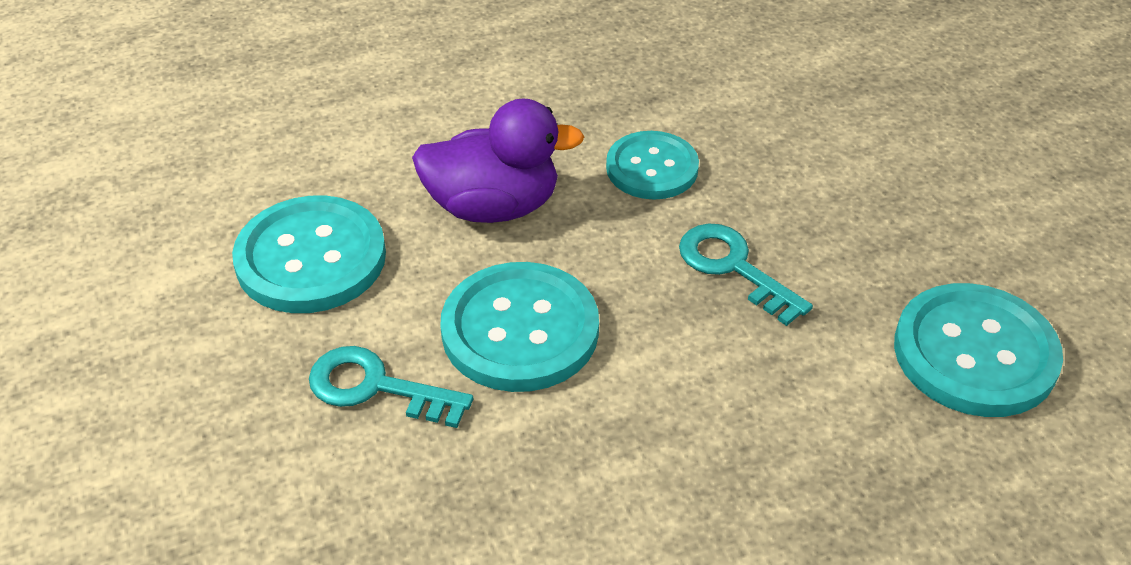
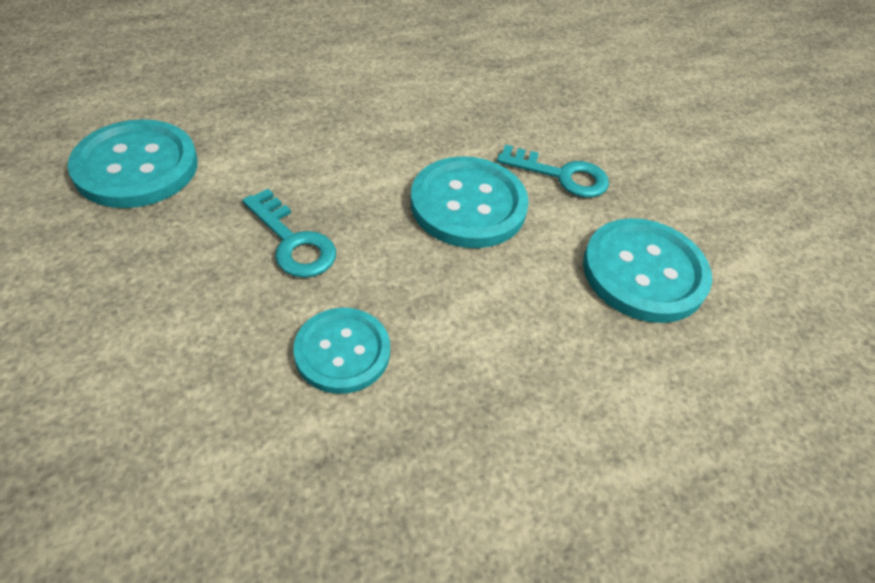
camera: 175 degrees right, 5 degrees up
purple duck [412,98,584,223] -> none

